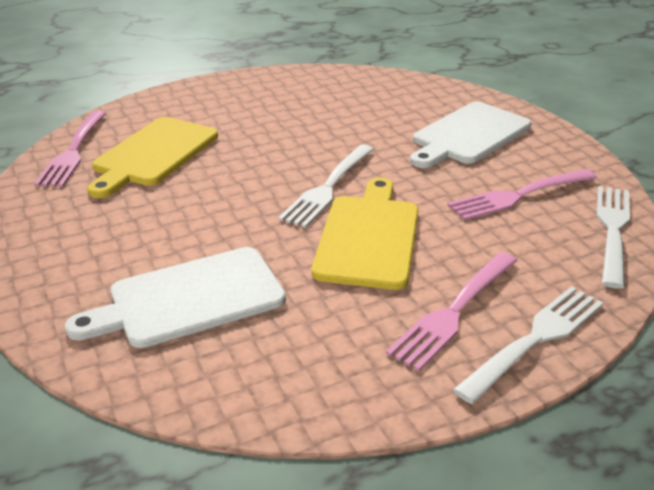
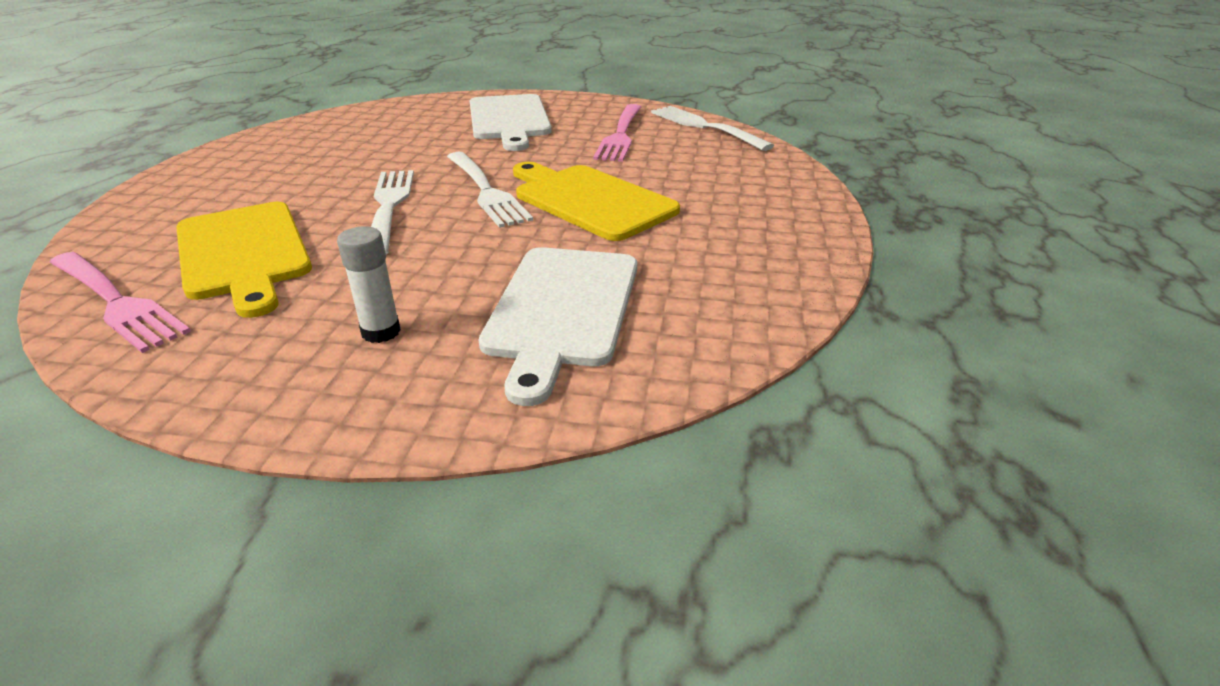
camera: 55 degrees left, 0 degrees up
pink fork [386,252,518,371] -> none
white fork [453,286,603,404] -> white fork moved to [371,170,414,255]
none -> white glue stick [337,226,401,343]

